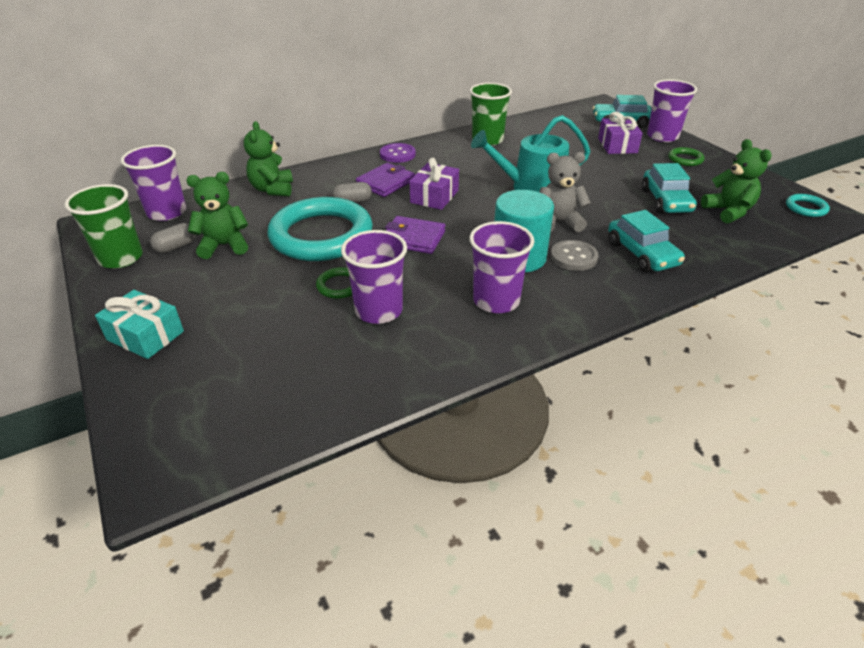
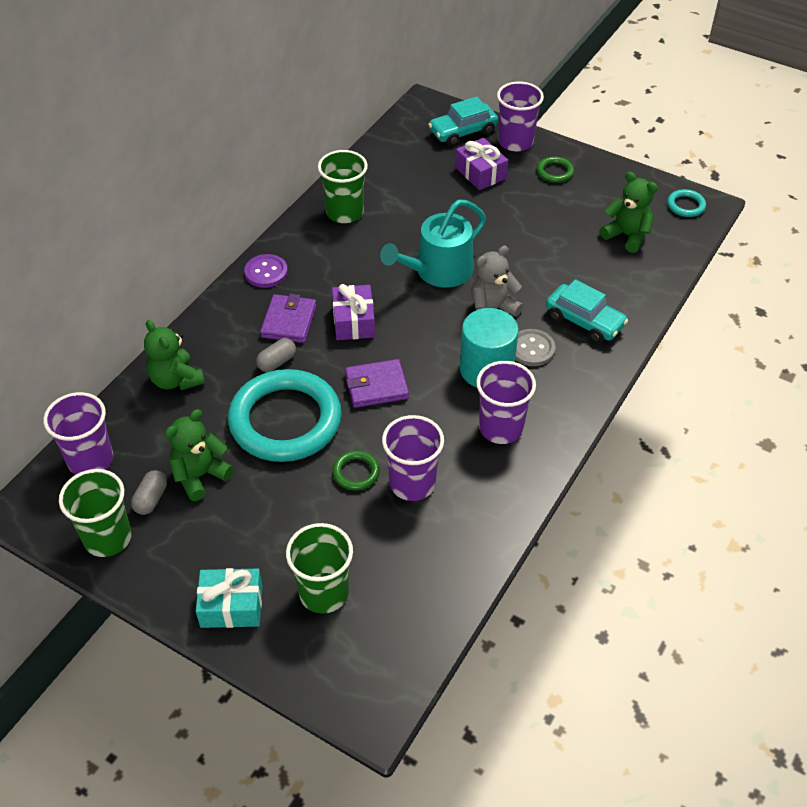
camera: 30 degrees left, 10 degrees up
turquoise car [642,163,697,213] -> none
none -> green cup [286,523,353,614]

